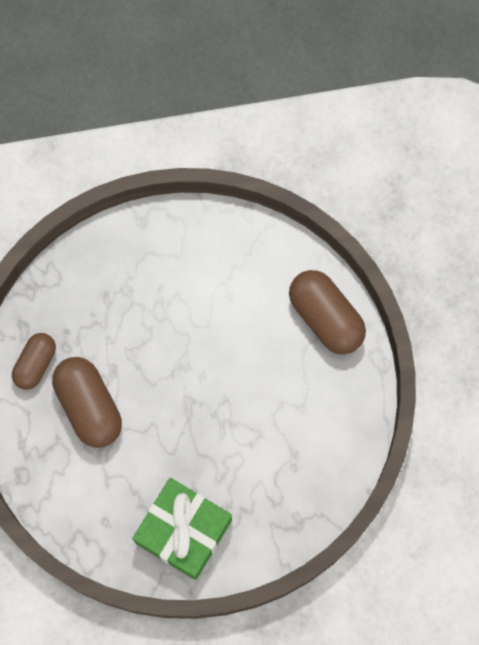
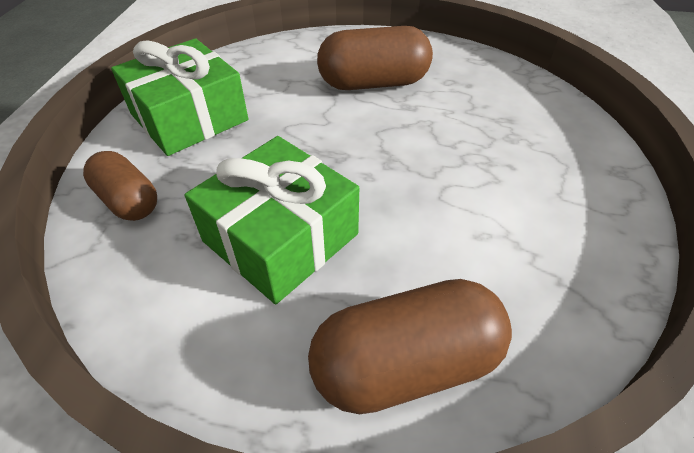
camera: 110 degrees right, 25 degrees down
brown capsule [12,333,56,390] -> brown capsule moved to [83,151,157,221]
none -> green gift [185,136,359,304]

